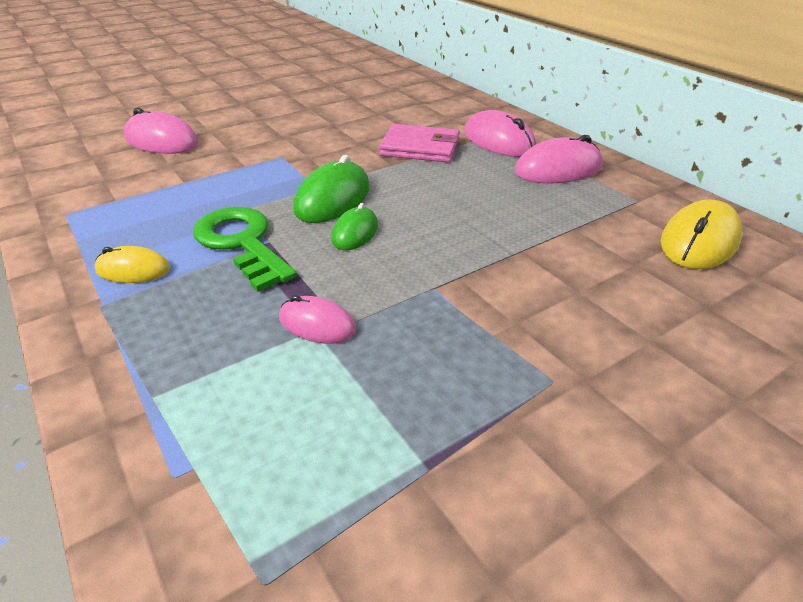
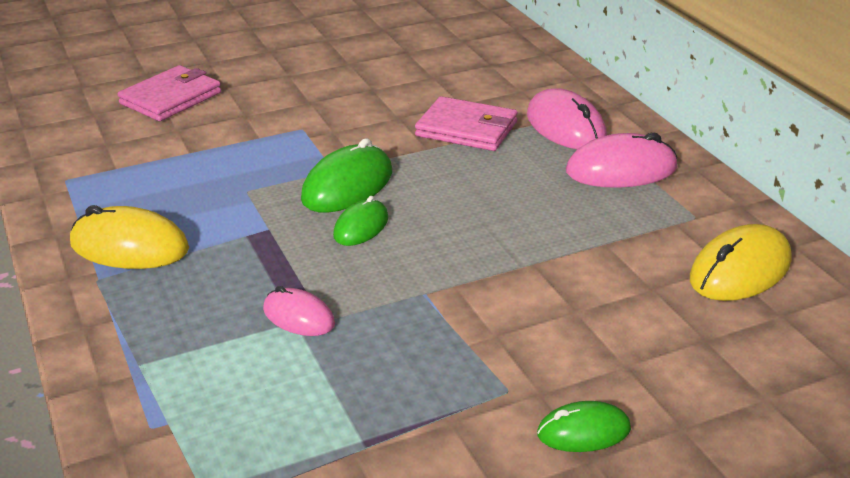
camera: 10 degrees right, 5 degrees down
yellow mouse [94,246,170,283] -> yellow mouse [70,205,189,269], size x1.64
pink mouse [124,108,199,154] -> pink wallet [118,65,221,121]
green key [193,207,297,292] -> none
none -> green mouse [537,401,631,452]

